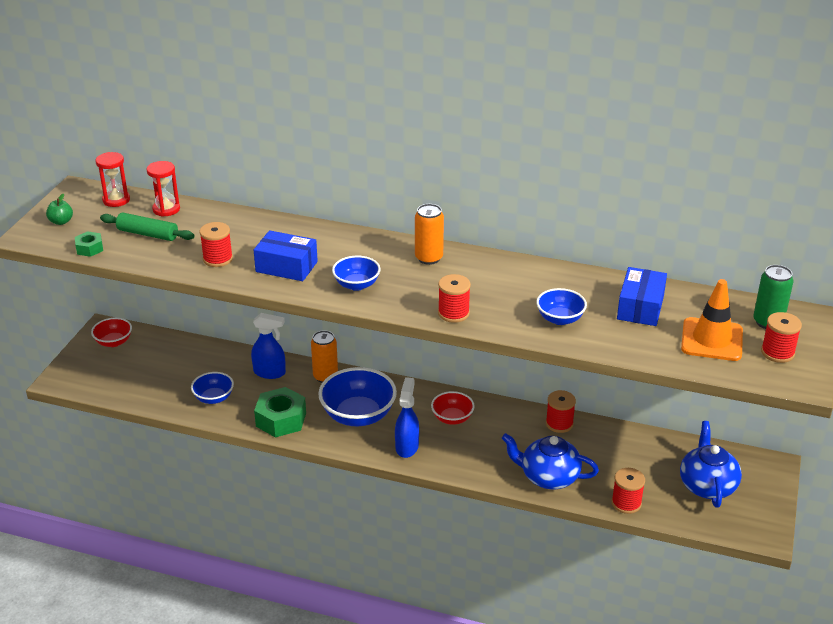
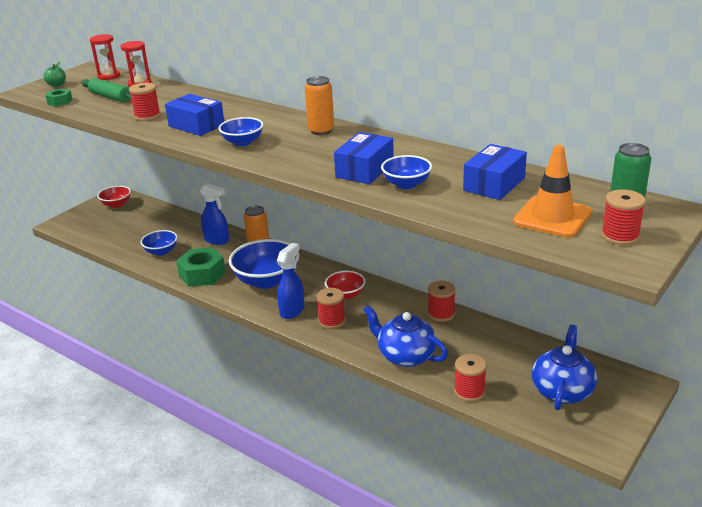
camera: 20 degrees right, 5 degrees down
red spool [438,274,471,323] -> red spool moved to [316,288,345,329]
none -> blue box [334,132,394,184]

